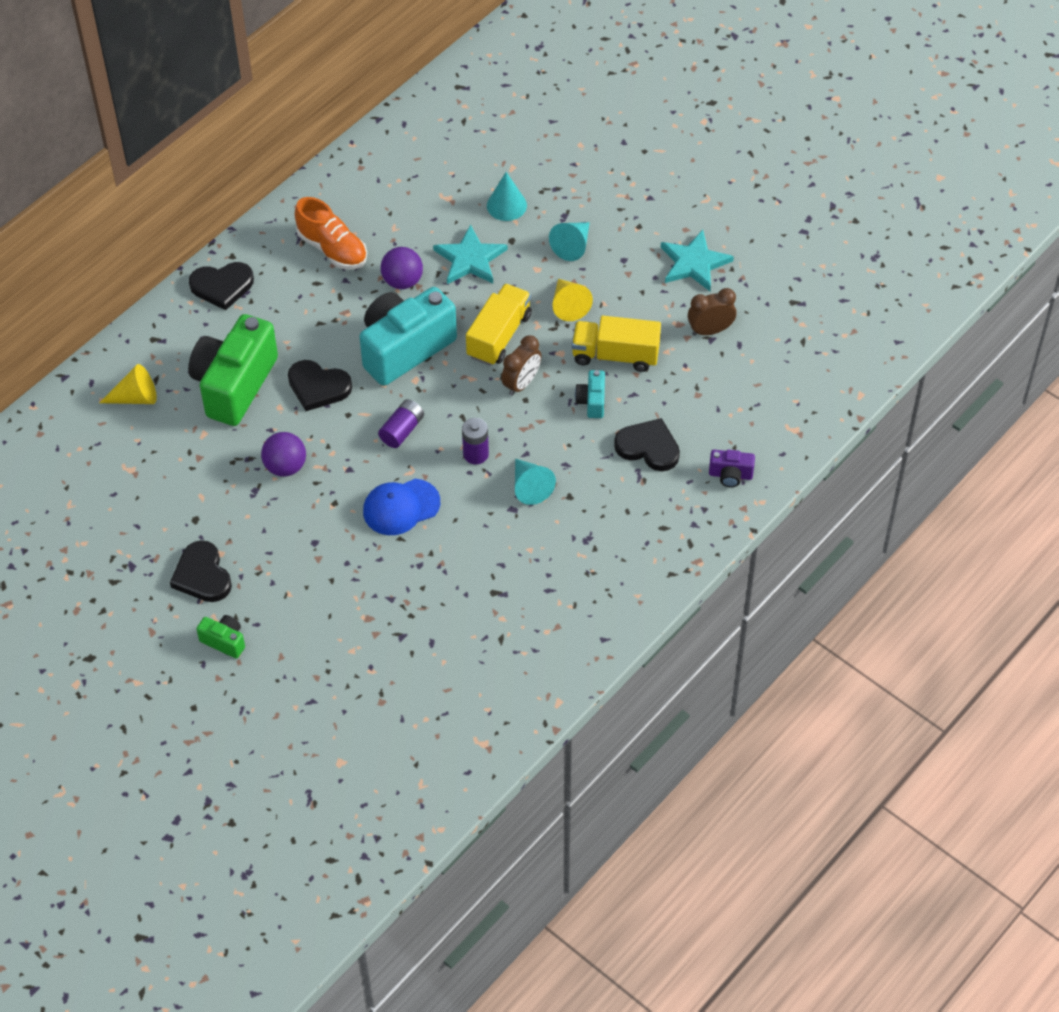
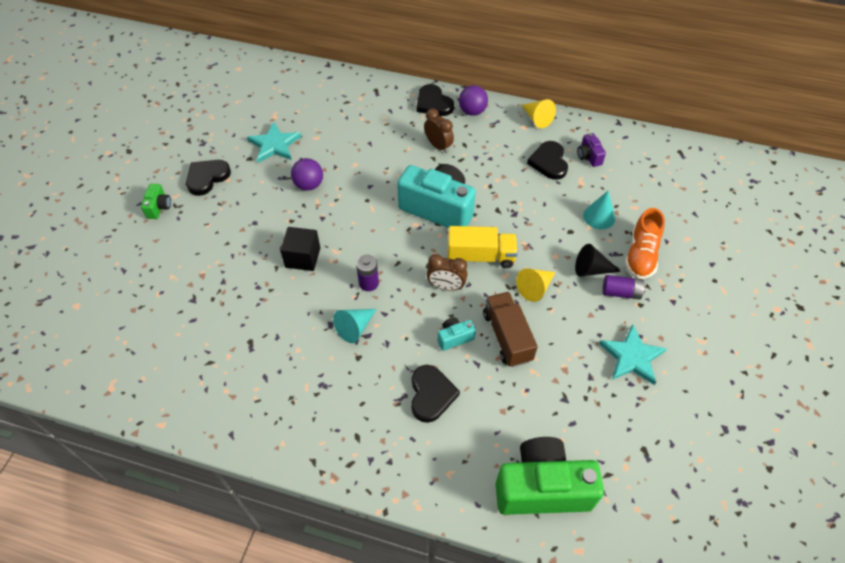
camera: 65 degrees right, 0 degrees up
yellow cone [99,364,157,404] -> yellow cone moved to [522,99,556,128]
green camera [188,314,278,426] -> green camera moved to [496,437,604,515]
black heart [288,360,352,411] -> black heart moved to [527,141,568,180]
orange shoe [295,197,367,269] -> orange shoe moved to [625,208,665,279]
blue cap [363,479,440,535] -> black cube [280,227,320,271]
purple battery [378,399,424,448] -> purple battery moved to [603,275,646,299]
purple ball [381,247,423,289] -> purple ball moved to [459,85,488,116]
turquoise star [433,225,508,284] -> turquoise star moved to [247,122,301,163]
turquoise cone [549,222,590,261] -> black cone [575,244,621,276]
yellow truck [572,316,661,372] -> brown truck [483,292,538,367]
brown clock [688,288,737,336] -> brown clock moved to [424,109,454,153]
purple camera [709,450,755,487] -> purple camera moved to [577,133,606,167]

